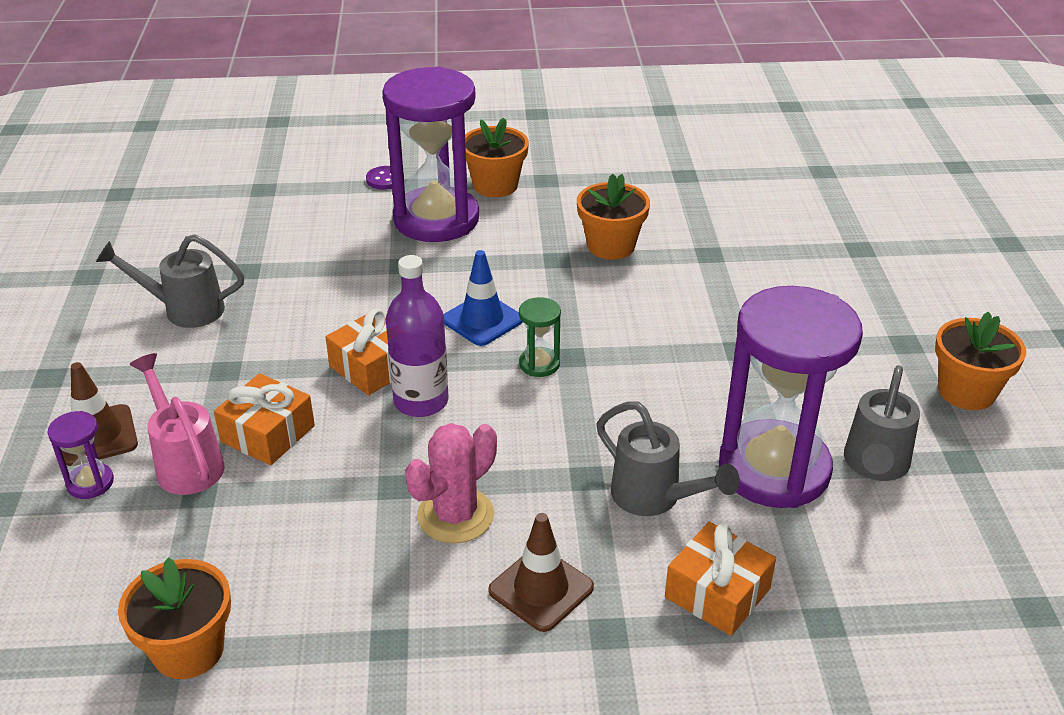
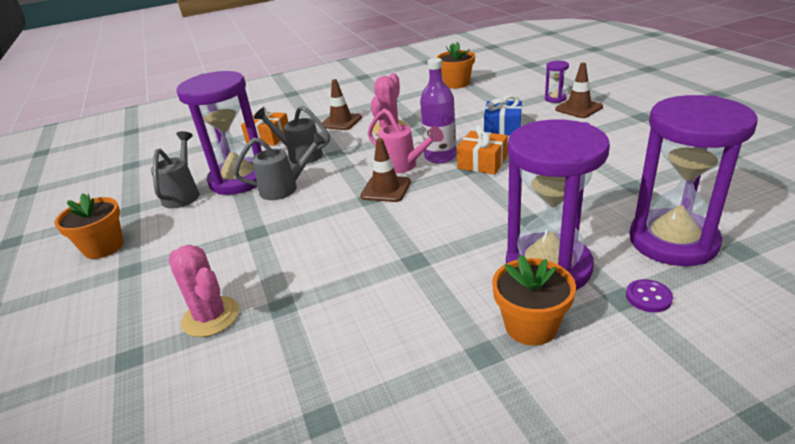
camera: 165 degrees right, 5 degrees down
grey watering can [96,234,244,328] -> grey watering can moved to [234,132,327,200]
pink watering can [130,353,225,495] -> pink watering can moved to [368,109,444,174]
orange gift [214,373,315,465] -> blue gift [484,95,522,136]
blue traffic cone [444,250,523,346] -> none
green hourglass [519,297,561,377] -> brown traffic cone [360,138,411,202]
orange flower pot [577,174,650,260] -> none
none -> pink cactus [169,245,239,337]
none -> purple hourglass [629,95,758,266]

